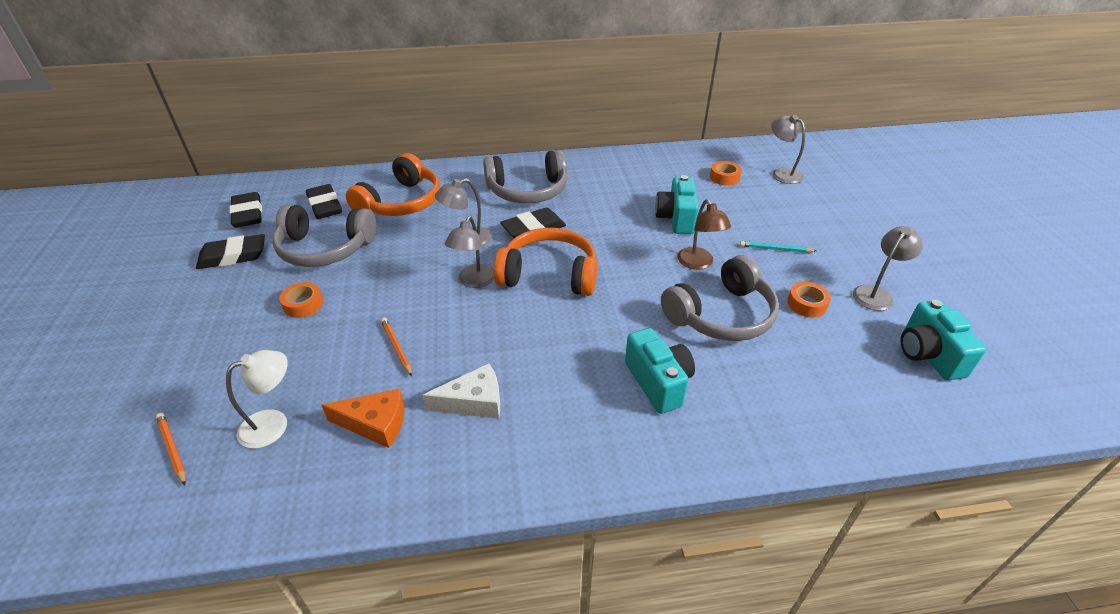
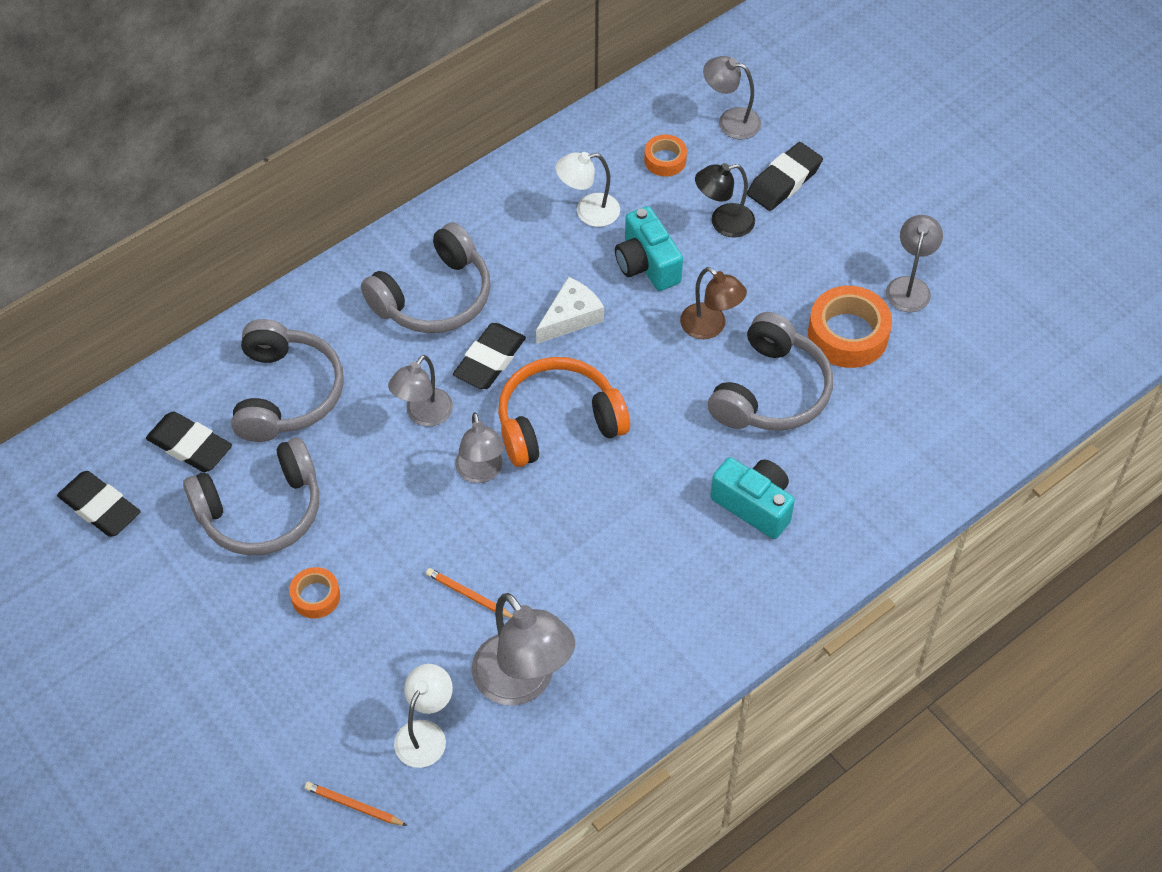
camera: 30 degrees left, 15 degrees up
black eraser [196,234,265,269] -> black eraser moved to [747,142,823,211]
orange cheese [321,389,405,448] -> grey lamp [472,593,575,705]
orange headphones [346,153,440,216] -> grey headphones [231,319,344,442]
white cheese [422,363,500,419] -> white cheese moved to [536,277,604,344]
turquoise pencil [740,241,817,253] -> none
orange tape [787,282,831,317] -> orange tape [808,286,892,368], size x1.80
turquoise camera [901,300,986,380] -> none
none -> white lamp [555,152,620,227]
none -> black lamp [695,163,755,238]

